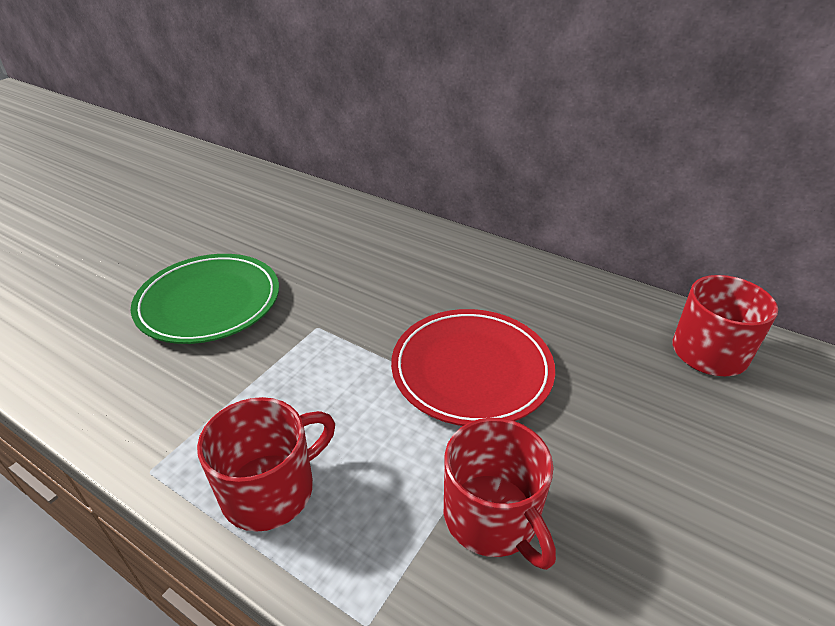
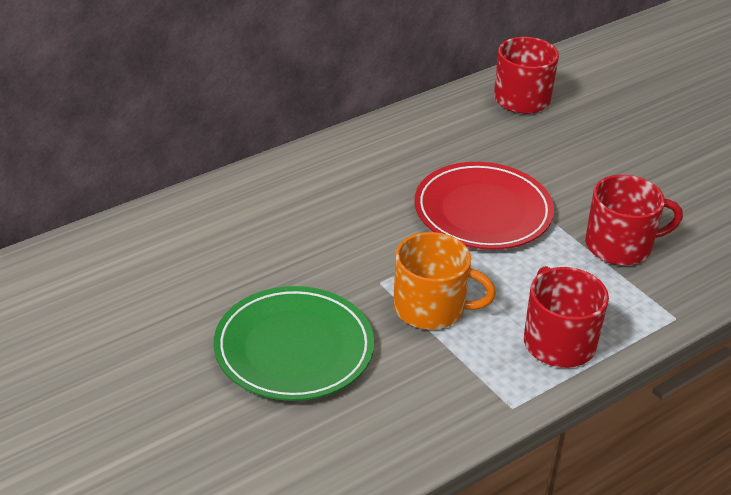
camera: 70 degrees left, 0 degrees up
none -> orange mug [393,232,496,330]

